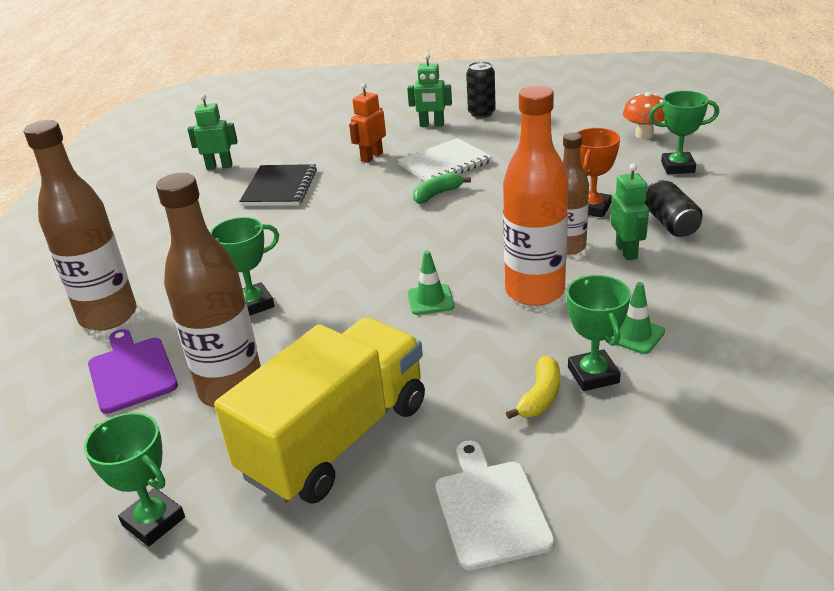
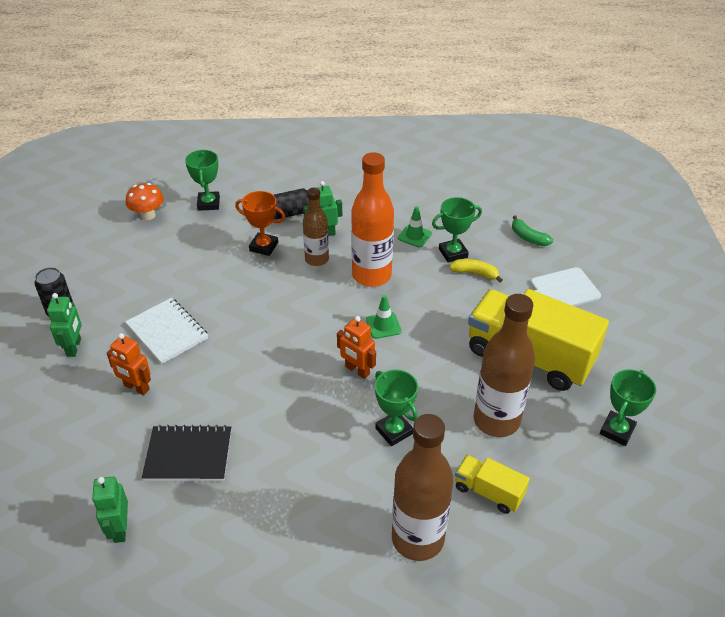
camera: 100 degrees left, 10 degrees up
purple cutting board [88,329,178,414] -> yellow truck [455,455,530,514]
green banana [413,172,471,204] -> green banana moved to [512,215,553,246]
none -> orange robot [337,316,376,379]

